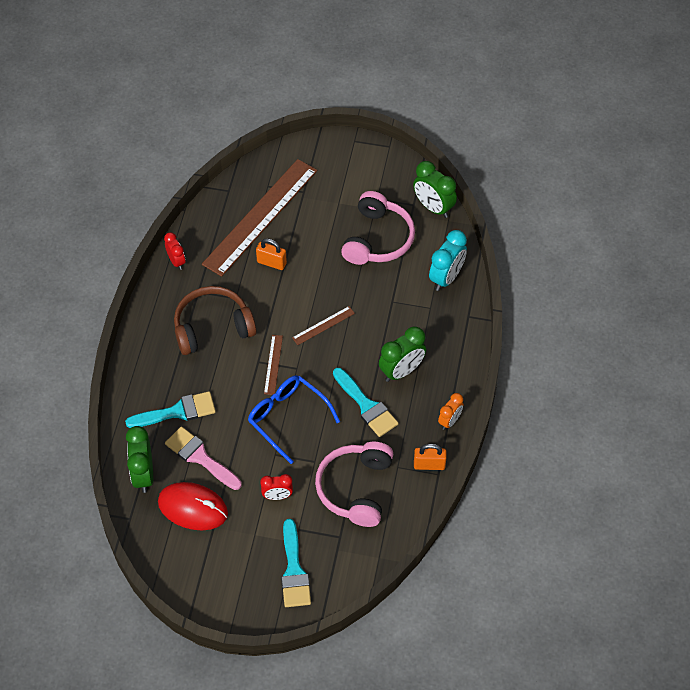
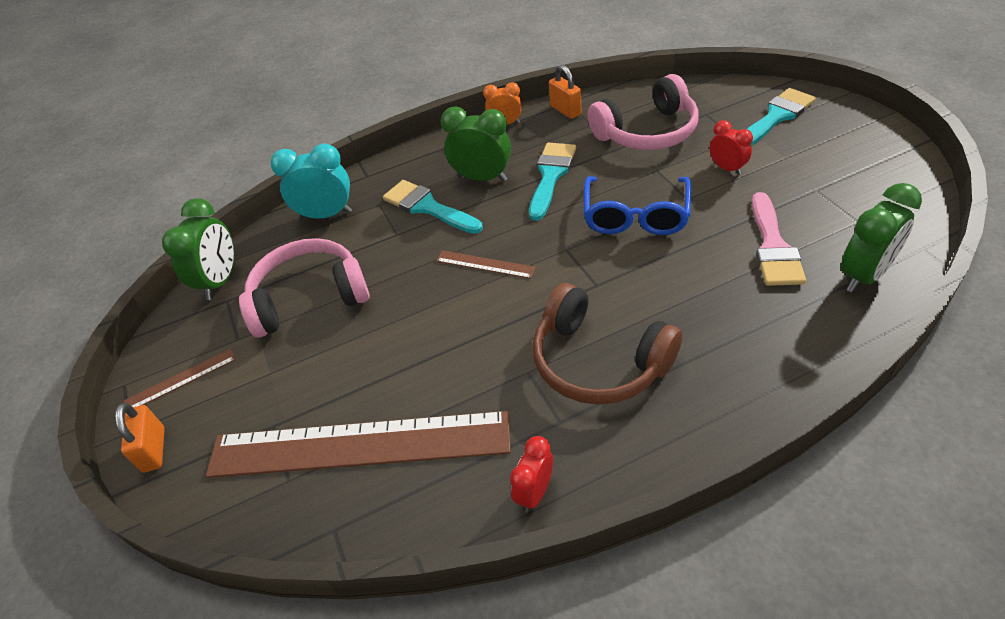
camera: 120 degrees left, 10 degrees down
turquoise brush [125,391,216,428] -> turquoise brush moved to [383,180,483,234]
red mouse [158,482,228,530] -> none
orange padlock [256,238,287,270] -> orange padlock moved to [115,403,165,473]
brown ruler [264,335,283,395] -> brown ruler moved to [124,349,236,407]

